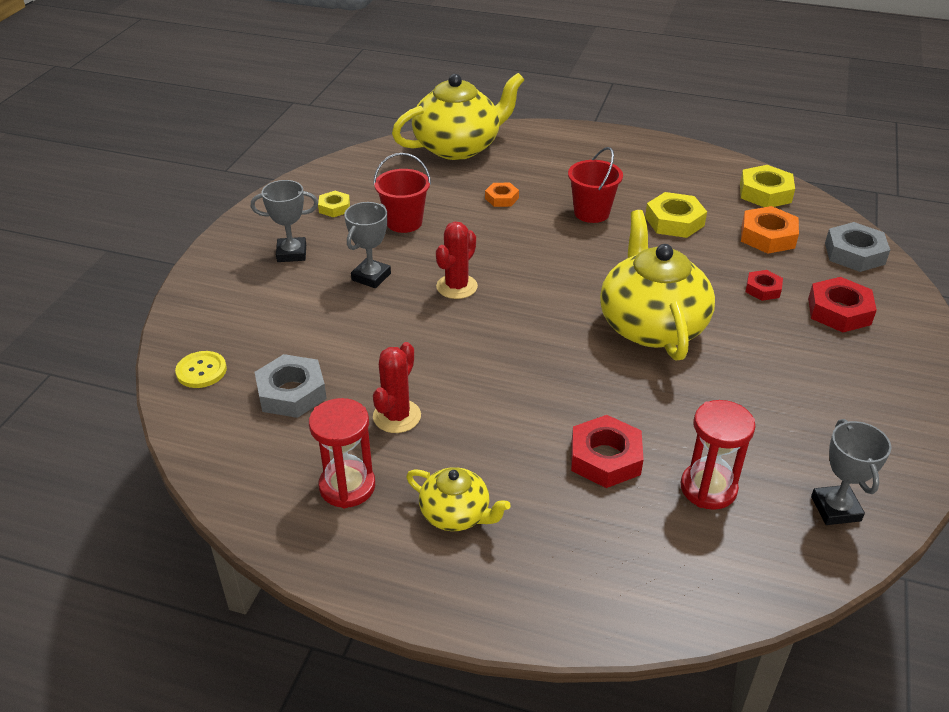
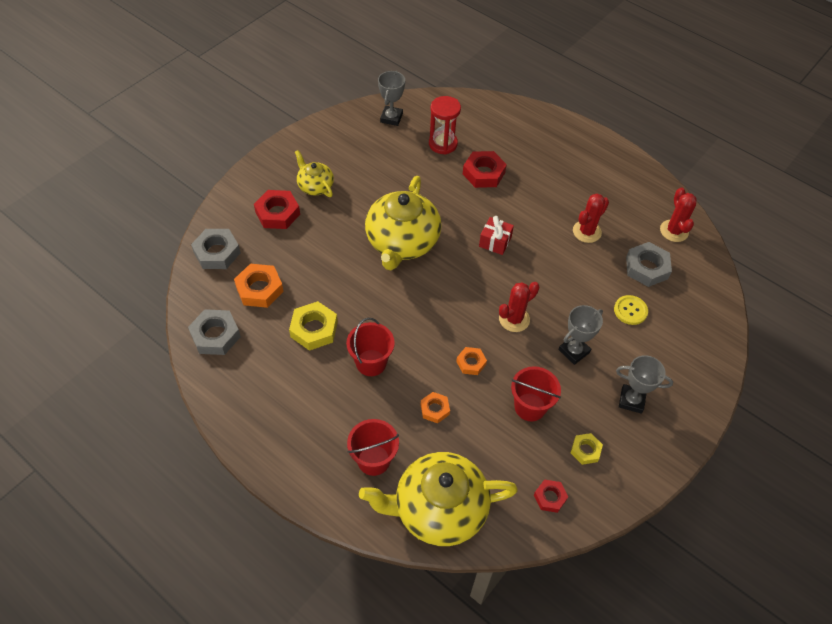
camera: 160 degrees left, 15 degrees up
yellow button [175,351,227,388] -> yellow button moved to [614,295,648,325]
red hourglass [309,398,375,508] -> none
yellow teapot [406,467,511,531] -> yellow teapot moved to [295,150,334,197]
yellow nut [740,165,795,207] -> grey nut [188,309,241,355]
red nut [745,270,783,301] -> red nut moved to [534,479,568,513]
none -> red bucket [347,419,399,476]
none -> orange nut [456,347,487,375]
none -> red gift [479,216,514,255]
none -> red cactus [660,187,697,242]

